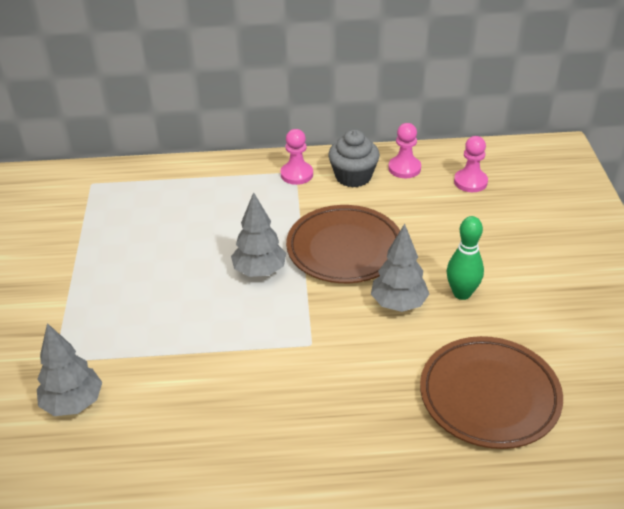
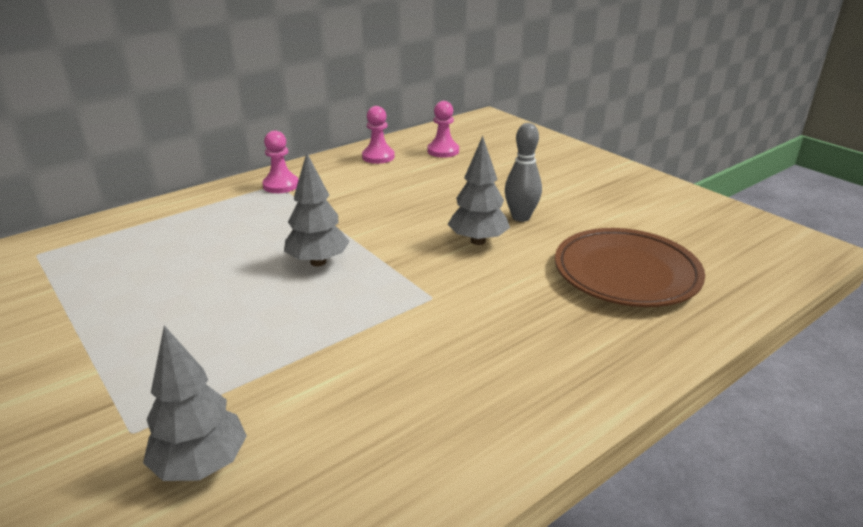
camera: 35 degrees left, 10 degrees down
brown plate [286,205,400,283] -> none
grey cupcake [328,129,380,188] -> none
green bowling pin [447,216,484,300] -> grey bowling pin [505,123,542,222]

